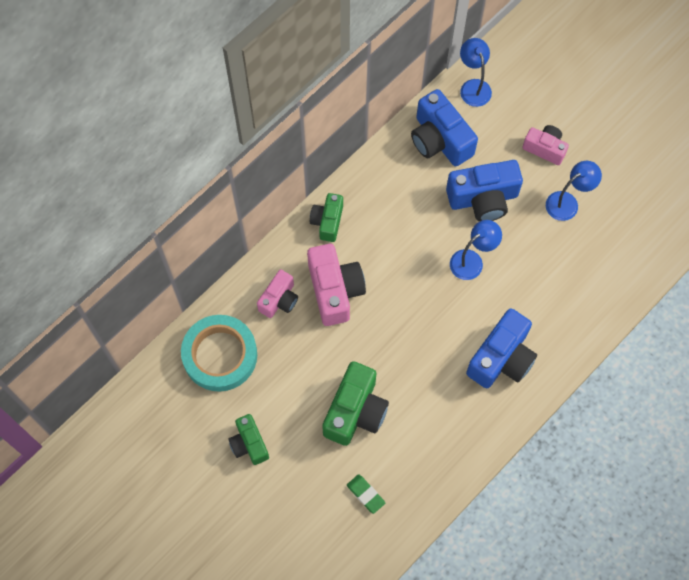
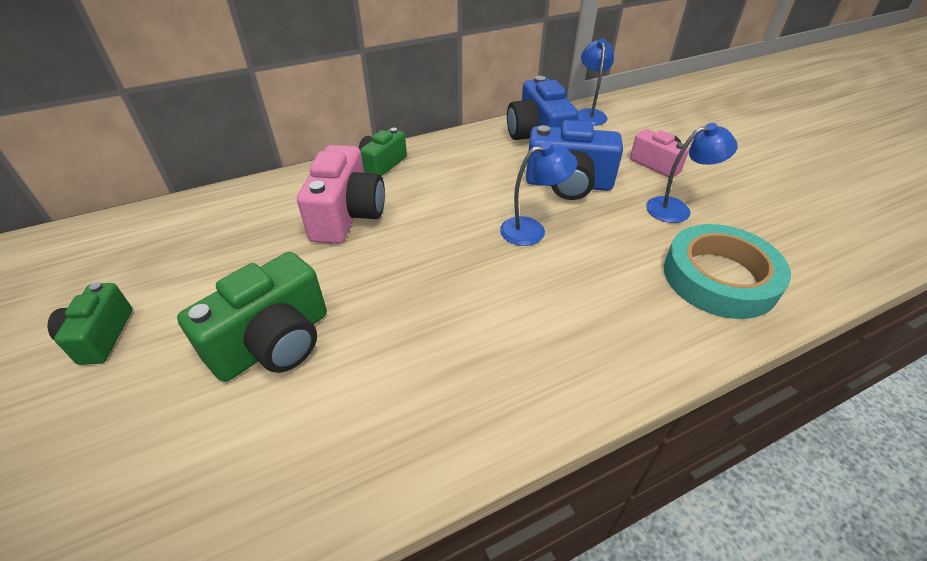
camera: 20 degrees right, 25 degrees down
turquoise tape [181,315,257,392] -> turquoise tape moved to [664,224,791,319]
pink camera [257,270,298,318] -> none
green eraser [347,474,385,514] -> none
blue camera [466,308,537,388] -> none

